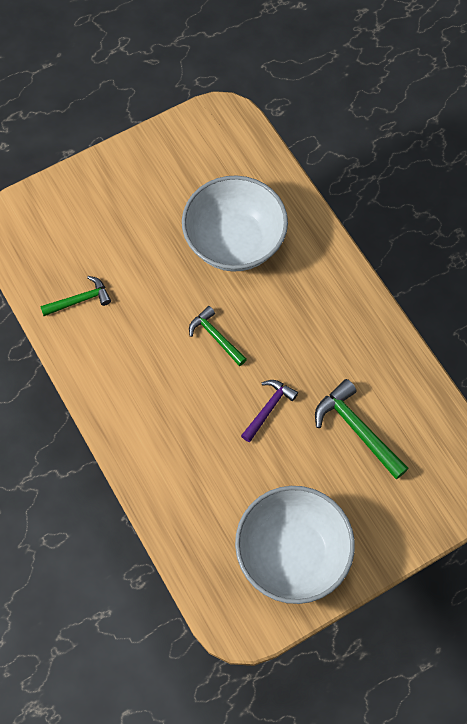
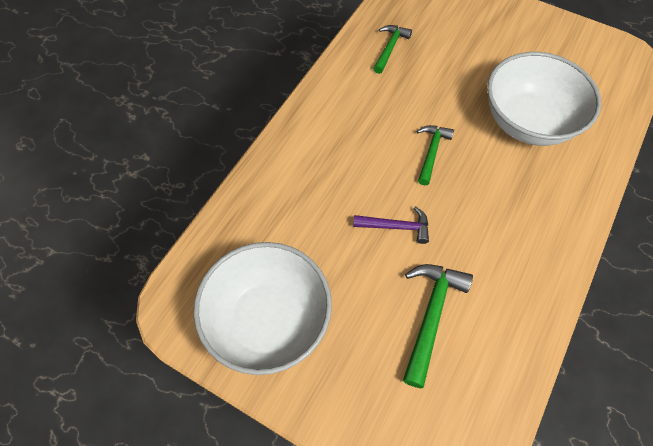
camera: 60 degrees right, 5 degrees down
green hammer [40,276,111,316] -> green hammer turned 105 degrees counterclockwise [373,25,412,74]

